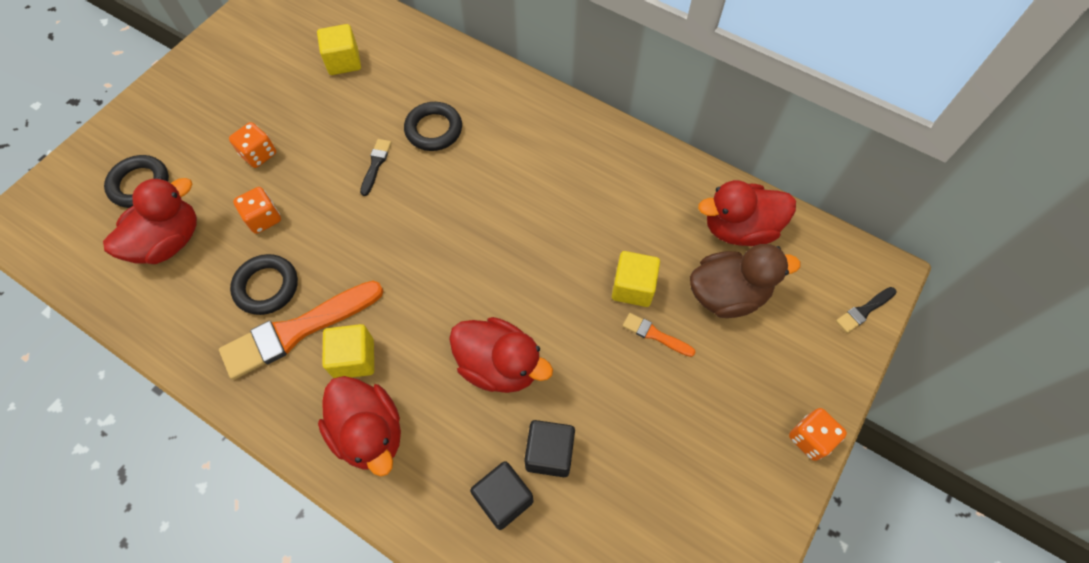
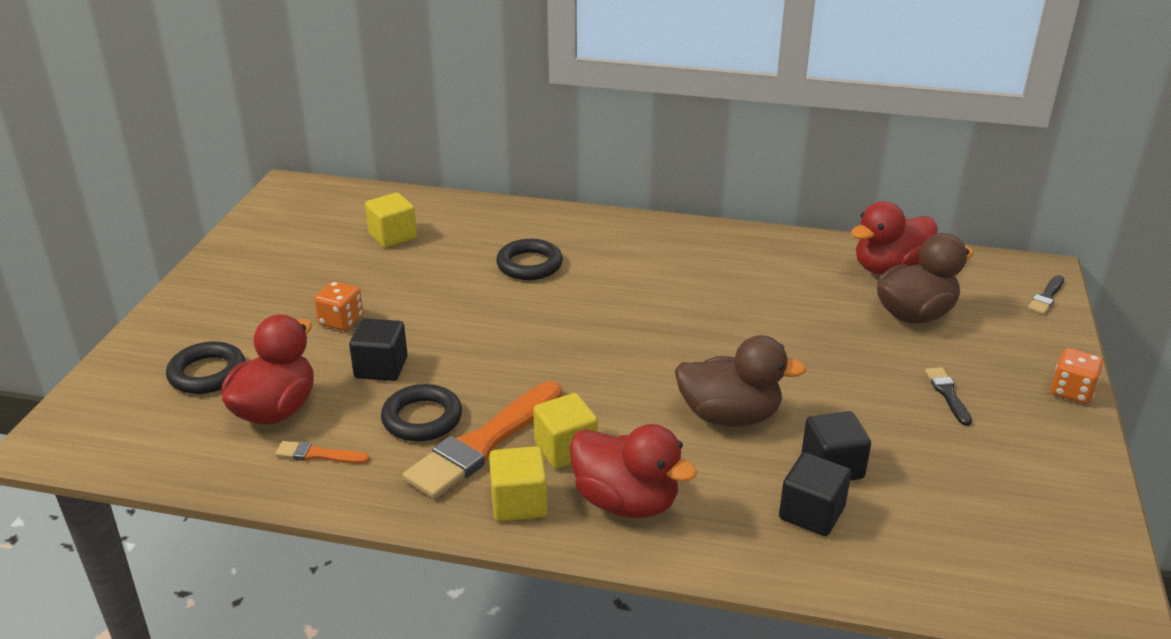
camera: 20 degrees left, 30 degrees down
orange dice [233,187,281,234] -> black cube [349,318,408,381]
black brush [360,139,392,196] -> black brush moved to [925,367,972,426]
red duck [449,317,553,393] -> brown duck [675,335,807,427]
yellow cube [612,251,660,307] -> yellow cube moved to [489,446,548,522]
orange brush [623,313,695,357] -> orange brush moved to [275,441,369,464]

